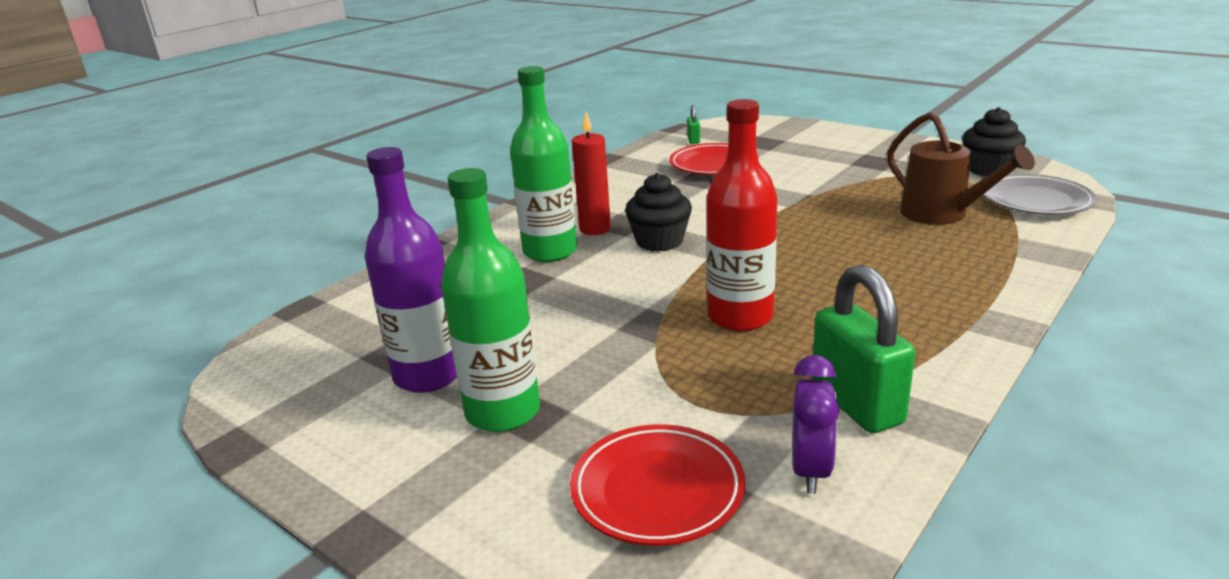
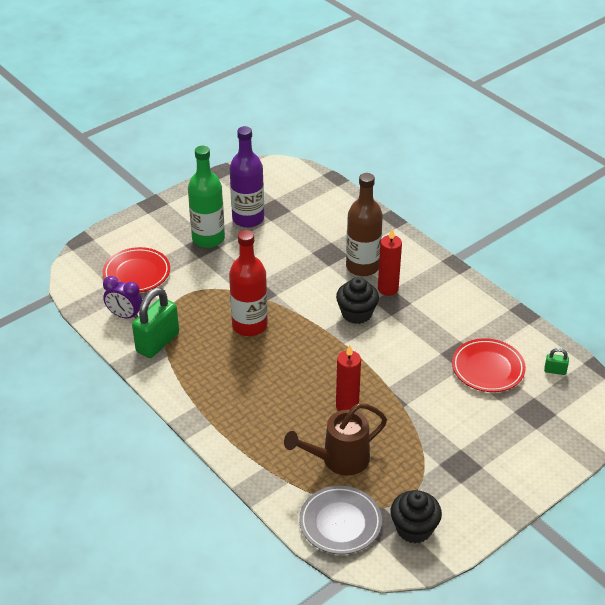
camera: 100 degrees right, 15 degrees up
green bottle [510,66,577,262] -> brown bottle [346,173,383,276]
green padlock [812,265,915,433] -> green padlock turned 45 degrees counterclockwise [132,287,179,358]
none -> red candle [336,345,361,411]

